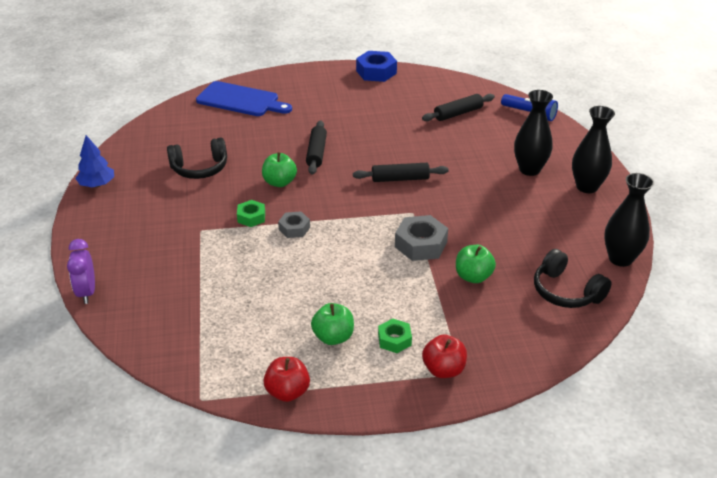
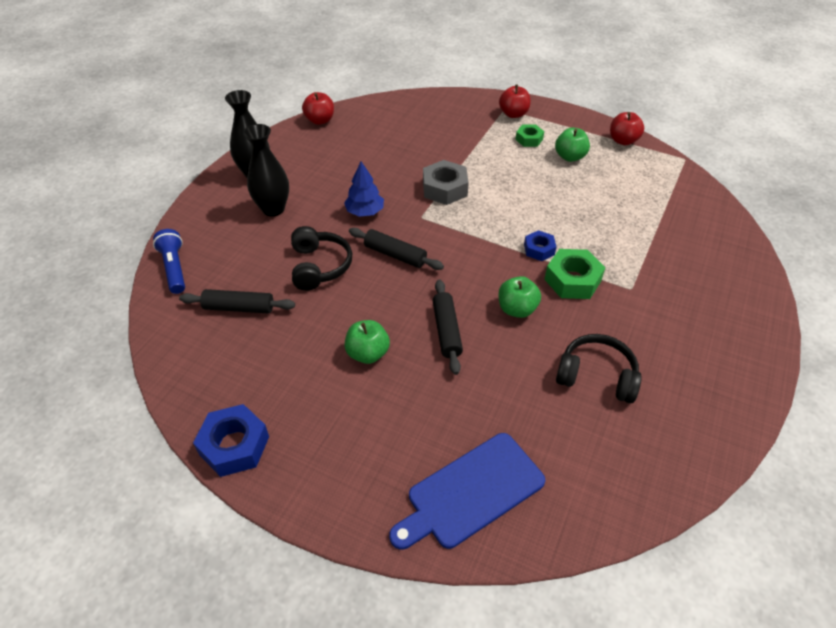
camera: 145 degrees left, 10 degrees up
purple clock [67,239,95,304] -> none
blue tree [76,135,114,187] -> blue tree moved to [344,161,384,217]
blue cutting board [196,81,292,116] -> blue cutting board turned 90 degrees counterclockwise [389,433,545,550]
green nut [237,200,265,227] -> green nut [544,249,605,299], size x1.66
grey nut [278,211,310,238] -> blue nut [524,230,556,261]
black rolling pin [306,120,327,175] -> black rolling pin turned 45 degrees counterclockwise [432,280,463,375]
green apple [456,245,496,283] -> green apple moved to [344,320,390,364]
black headphones [534,249,612,308] -> black headphones moved to [291,226,352,291]
black vase [604,173,654,267] -> red apple [302,92,334,125]

